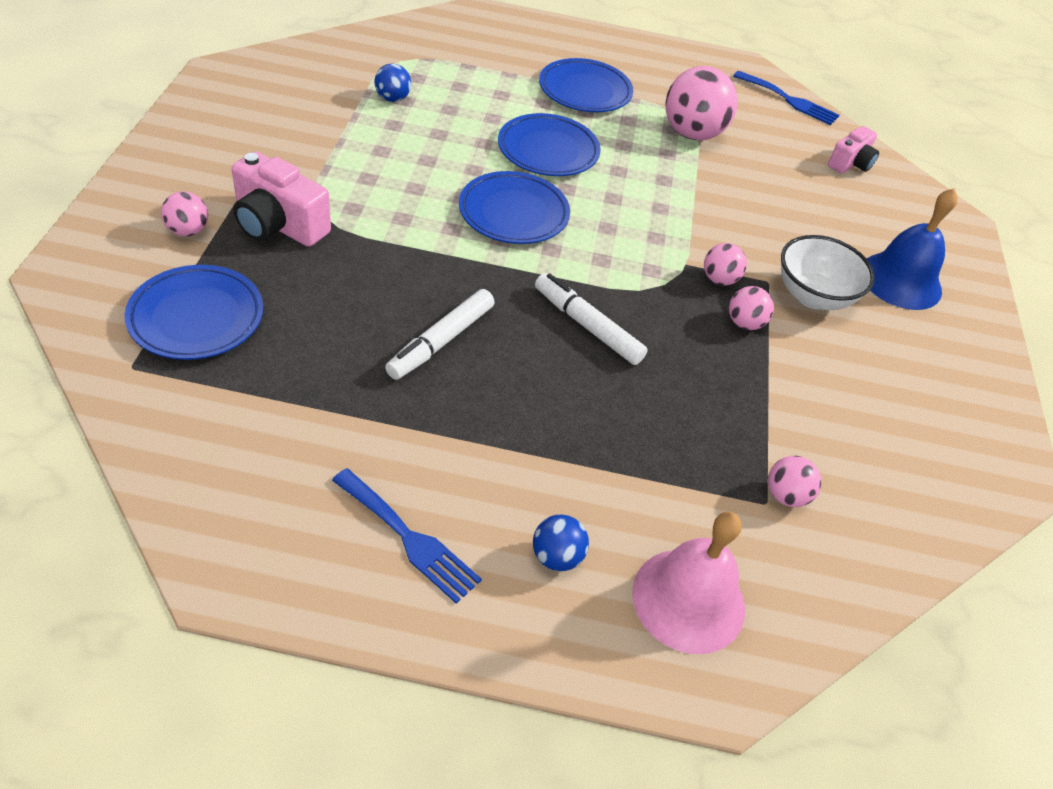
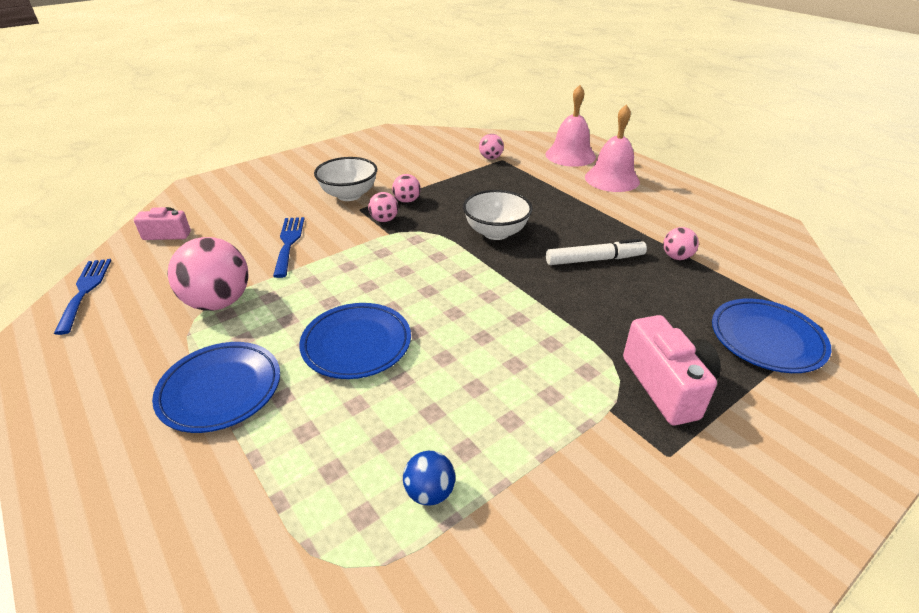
camera: 130 degrees left, 10 degrees down
pink ball [161,192,208,236] -> pink ball moved to [663,227,699,260]
blue fork [332,468,482,604] -> blue fork moved to [273,217,304,278]
blue plate [459,171,570,244] -> none
blue ball [533,514,589,571] -> pink bell [585,105,640,192]
white marker [535,273,648,365] -> white bowl [463,190,532,240]
blue bell [867,188,958,310] -> none

